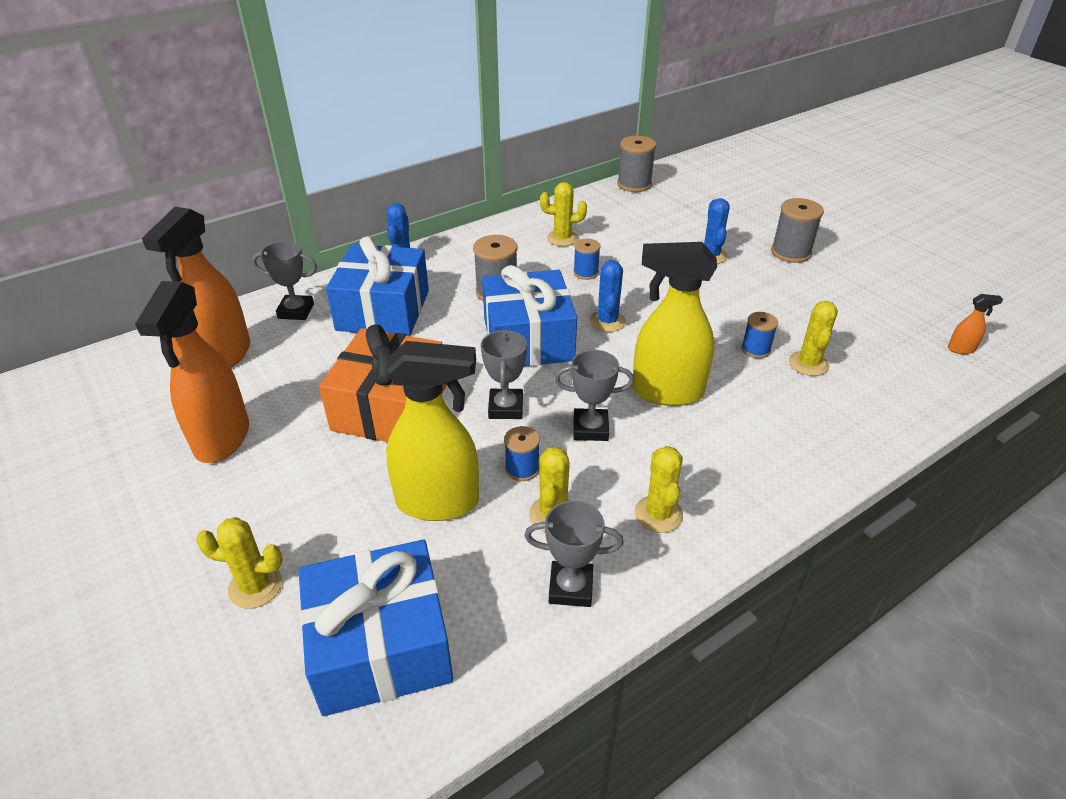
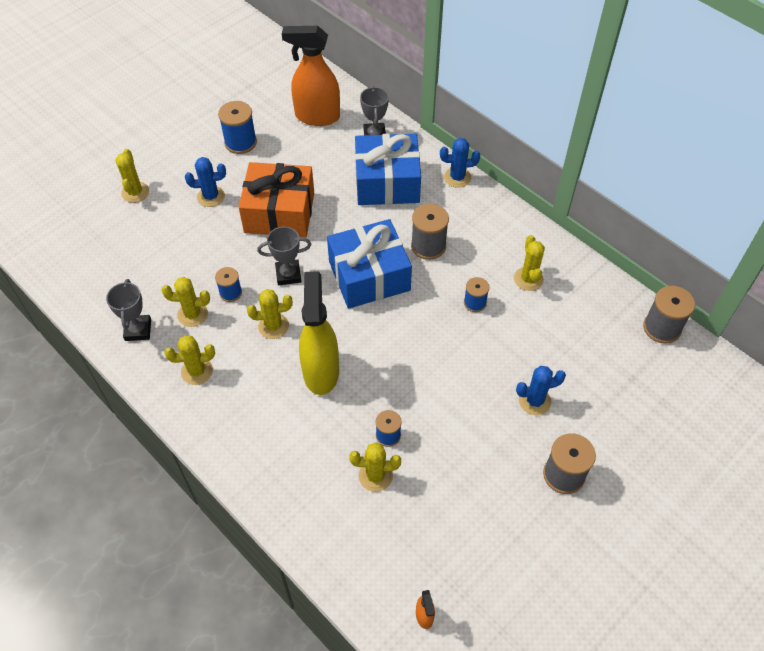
camera: 80 degrees right, 15 degrees up
orange spray bottle [135,281,249,463] -> blue spool [218,101,257,154]
blue gift [299,540,453,716] -> none
yellow spray bottle [386,341,479,521] -> none
grey trophy [554,350,634,441] -> yellow cactus [247,289,293,339]
blue cactus [590,260,626,332] -> blue cactus moved to [185,157,226,207]

